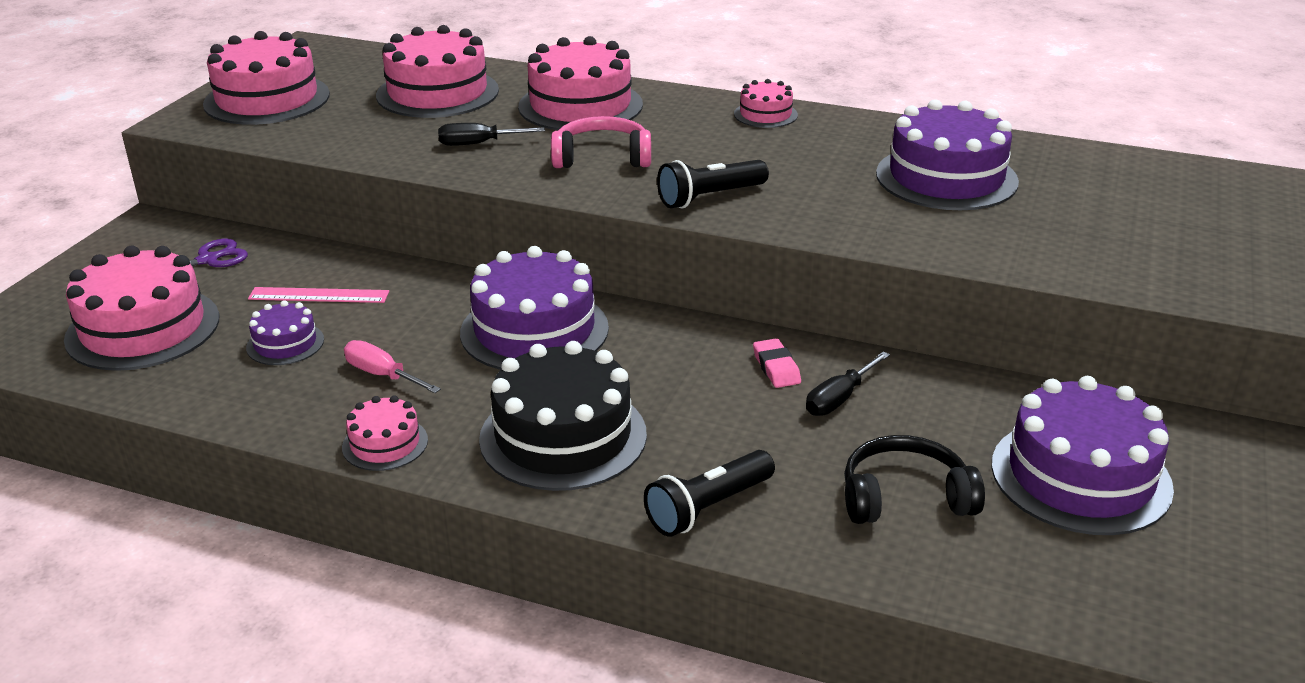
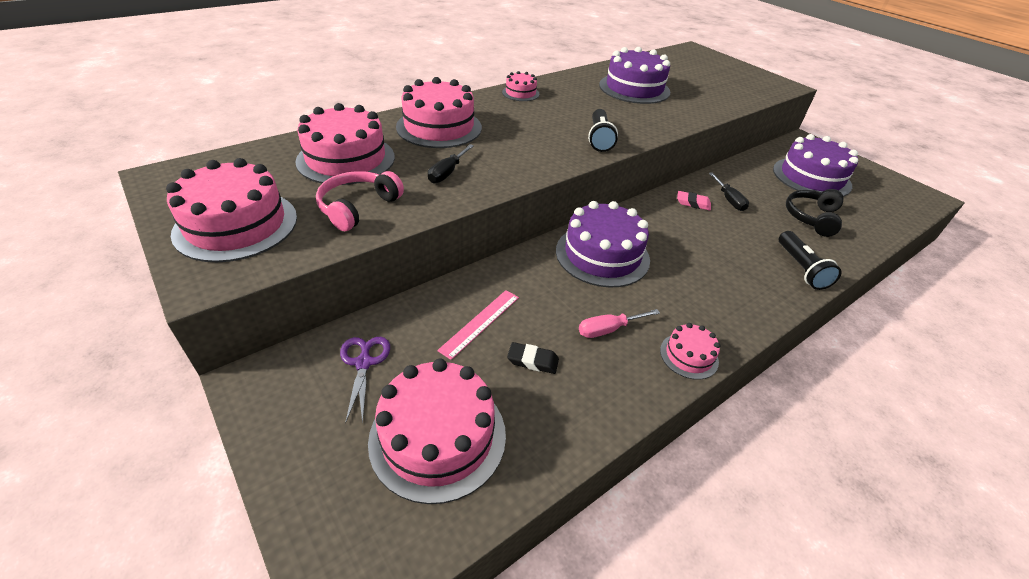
camera: 60 degrees left, 10 degrees up
purple cake [246,300,324,365] -> black eraser [507,342,559,374]
black cake [479,341,647,491] -> none
pink headphones [551,116,651,168] -> pink headphones moved to [316,171,404,231]

